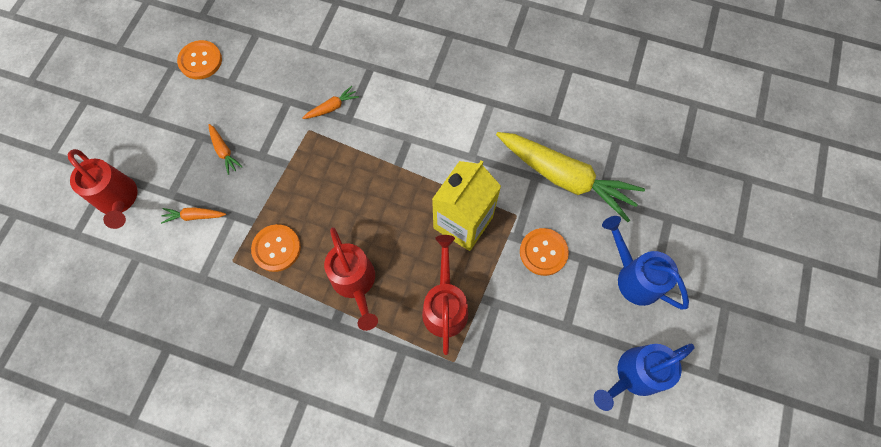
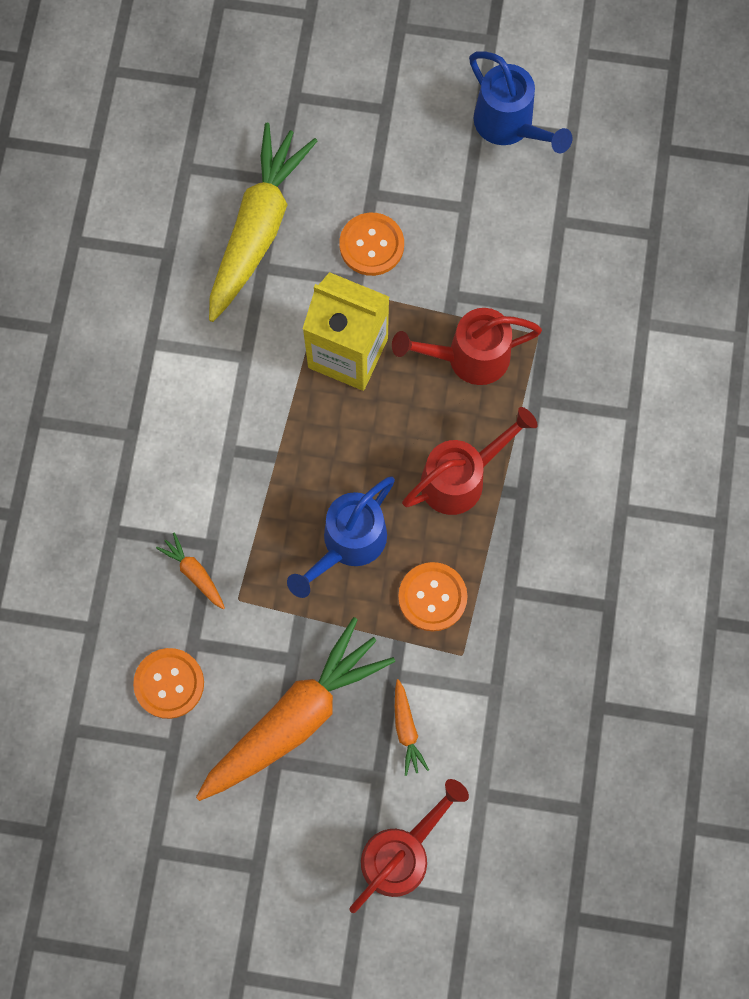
camera: 100 degrees left, 5 degrees up
orange button [177,40,222,79] -> orange button moved to [133,648,204,719]
orange carrot [208,124,243,175] -> orange carrot [196,617,395,801], size x2.47
blue watering can [602,216,689,309] -> blue watering can moved to [287,477,395,598]

